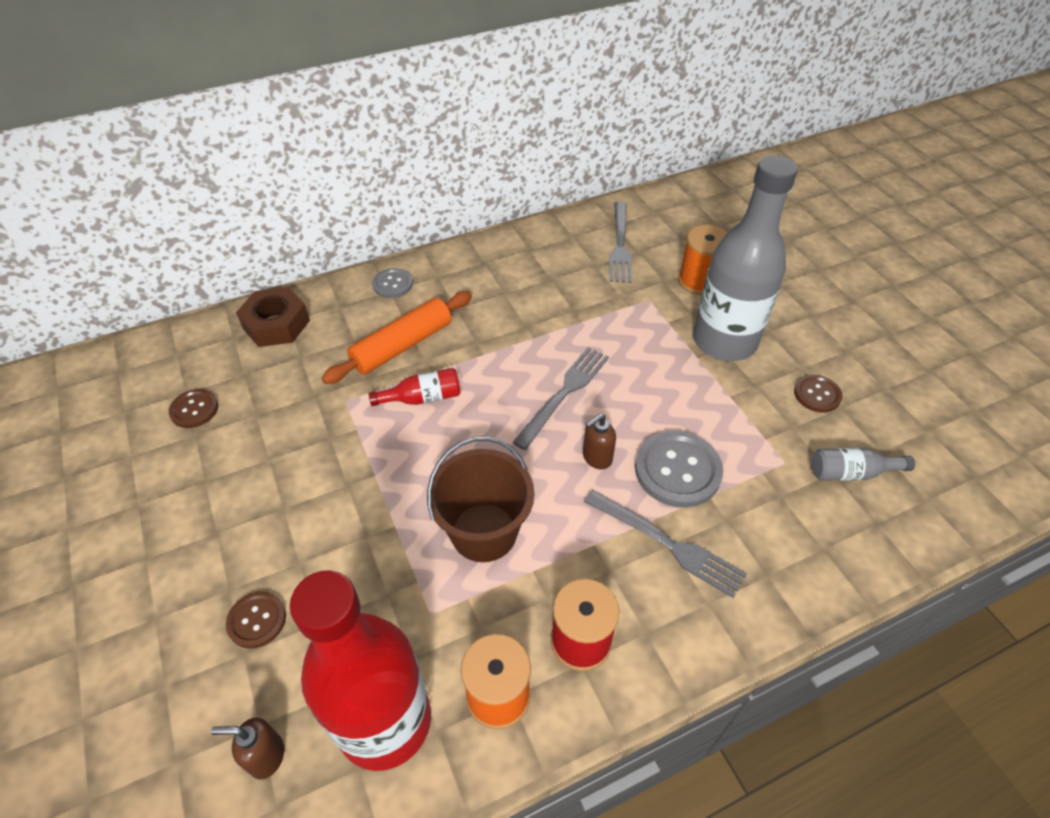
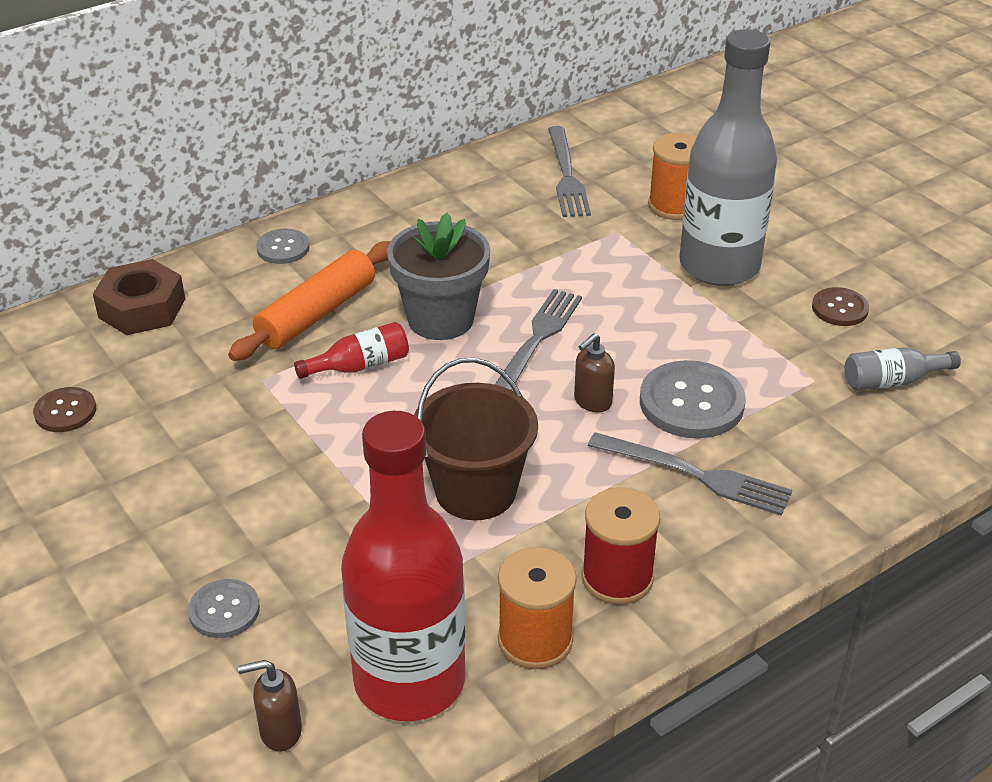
camera: 10 degrees left, 10 degrees down
brown button [226,591,286,649] -> grey button [188,579,260,638]
none -> grey flower pot [387,213,490,340]

